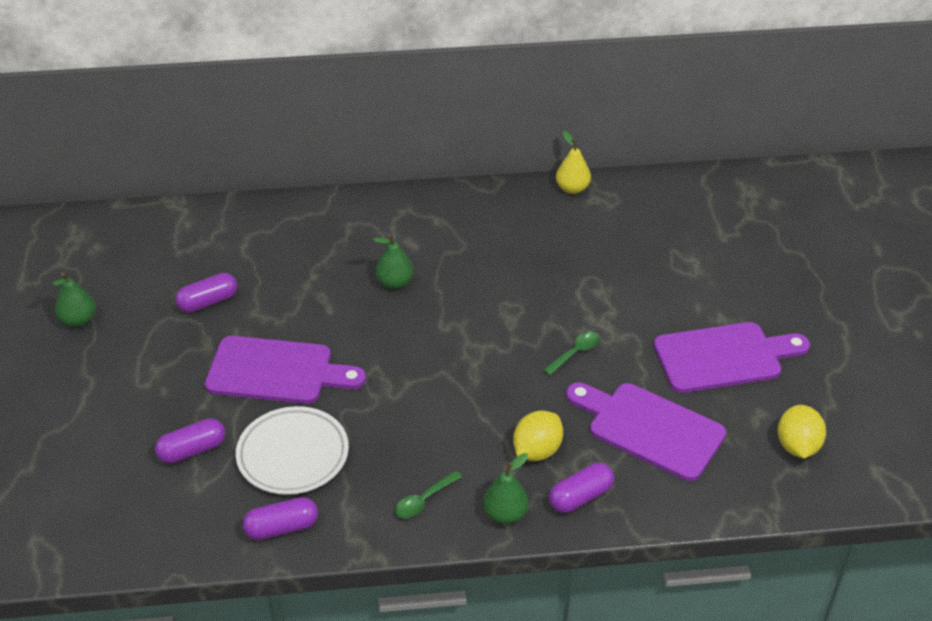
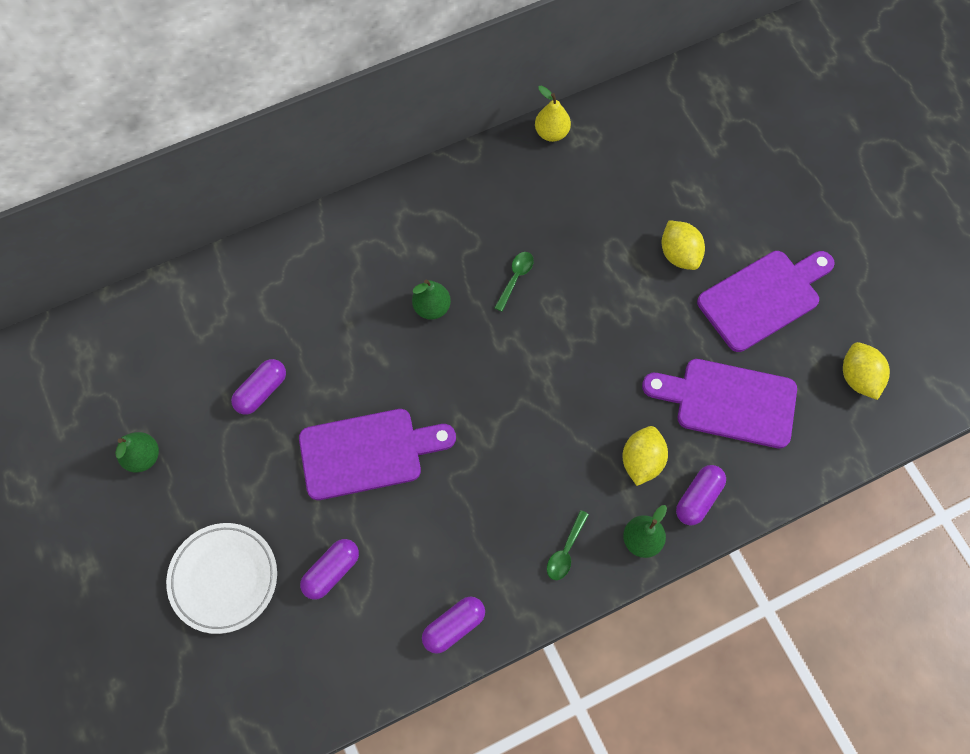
camera: 20 degrees left, 25 degrees up
white plate [236,406,349,495] -> white plate moved to [166,523,277,634]
green spoon [543,332,600,375] -> green spoon moved to [494,252,534,312]
none -> yellow lemon [662,220,705,270]

